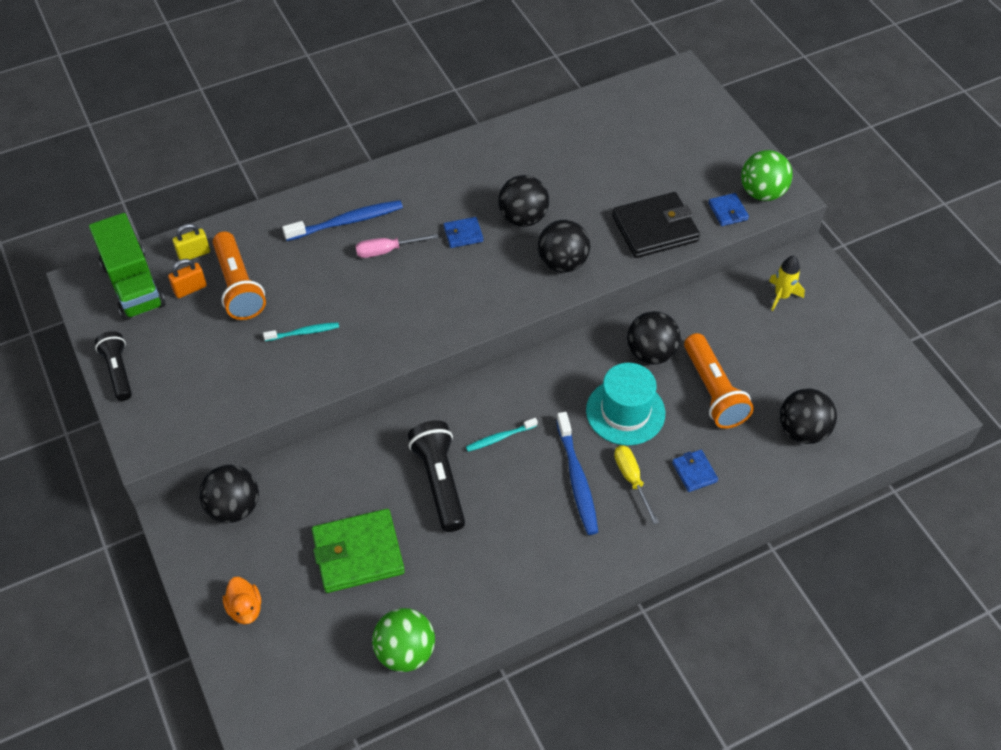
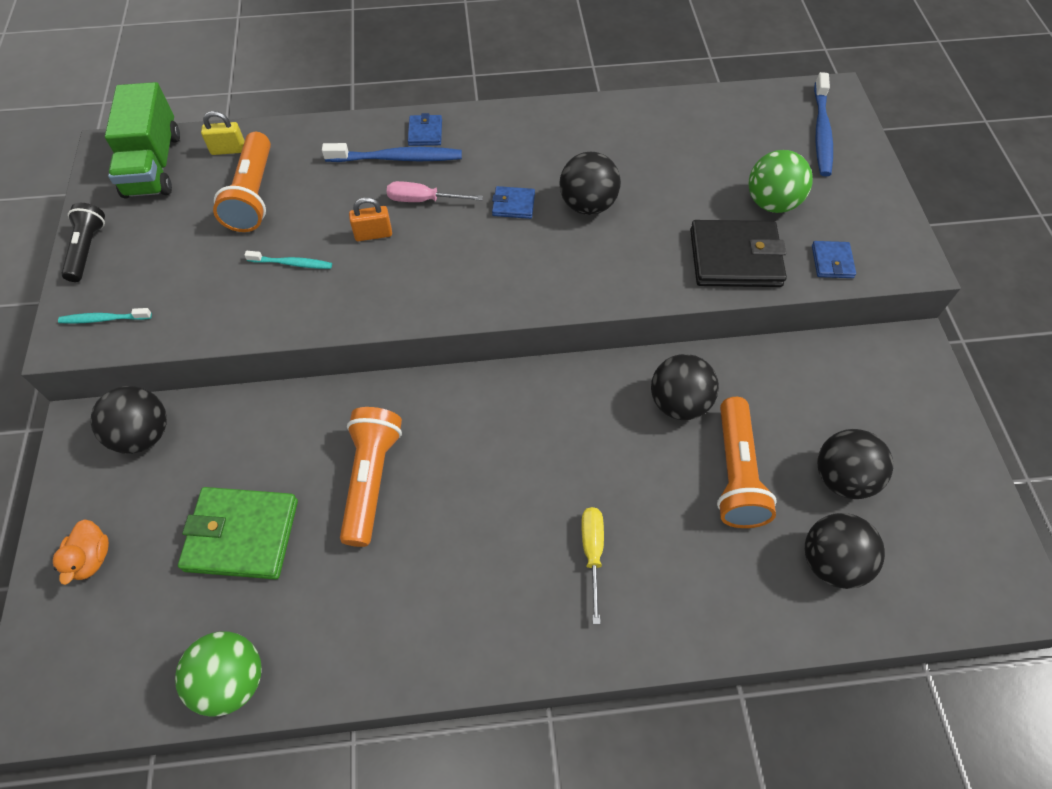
camera: 20 degrees right, 5 degrees up
orange padlock [168,259,207,298] -> orange padlock moved to [349,197,392,241]
black flashlight [408,420,465,532] -> orange flashlight [340,407,402,547]
turquoise toothbrush [466,418,538,452] -> turquoise toothbrush moved to [58,308,152,324]
black ball [538,220,590,273] -> black ball moved to [817,429,893,499]
blue toothbrush [556,412,598,535] -> blue toothbrush moved to [814,72,833,176]
turquoise hat [586,363,665,445] -> none
blue wallet [672,450,718,492] -> blue wallet moved to [408,113,442,146]
green ball [741,150,793,201] -> green ball moved to [748,150,813,213]
yellow rocket [769,256,805,311] -> none

